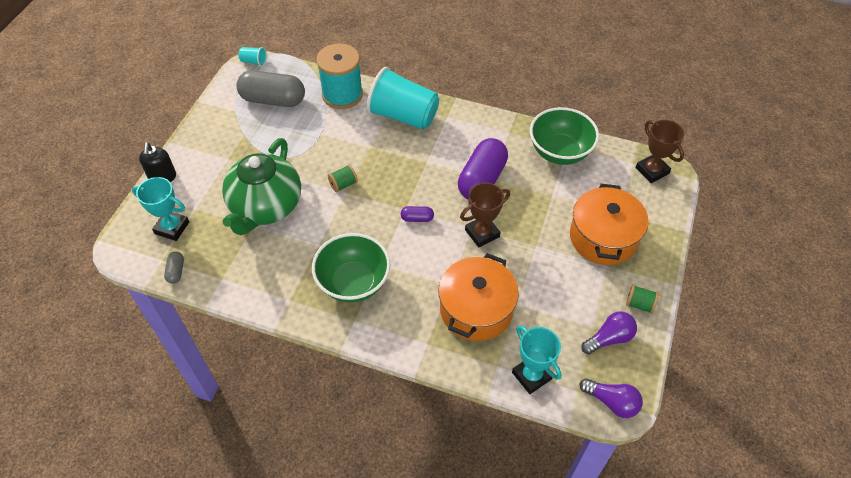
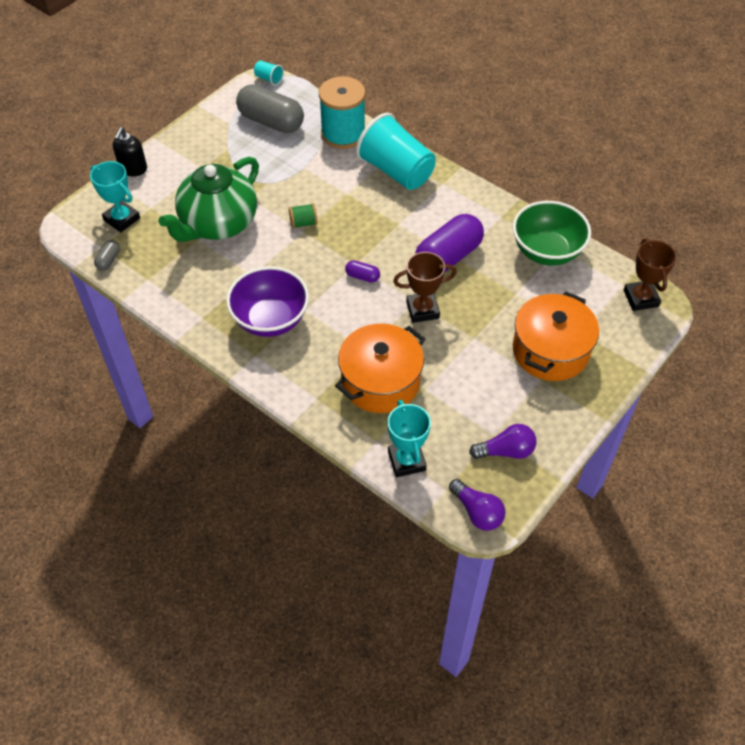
camera: 20 degrees right, 0 degrees up
green bowl [312,233,390,303] -> purple bowl [226,266,309,337]
green spool [626,285,659,314] -> none

